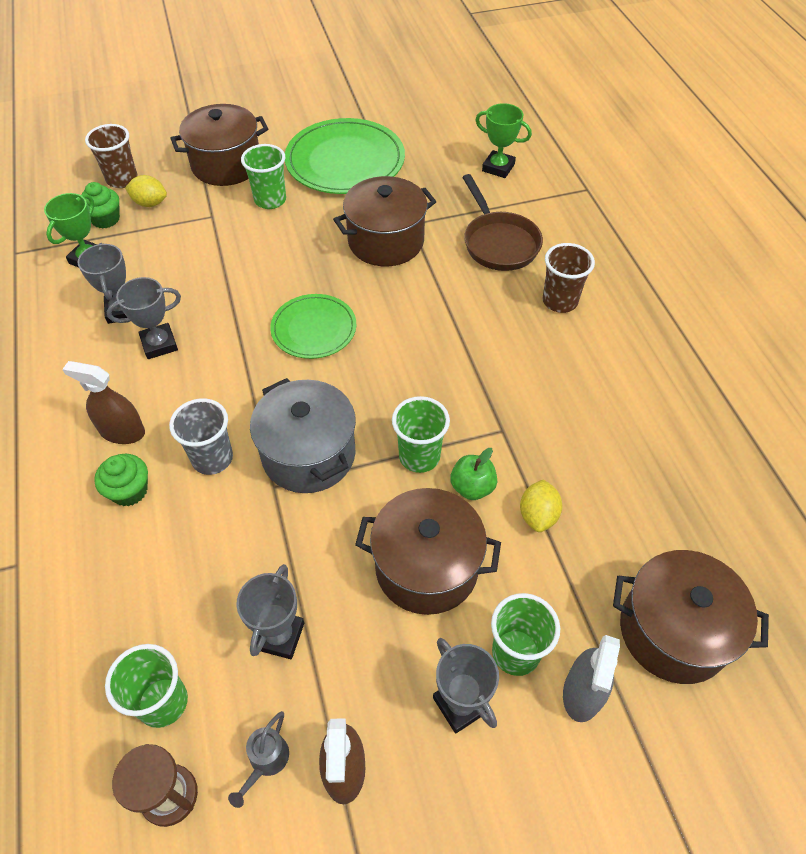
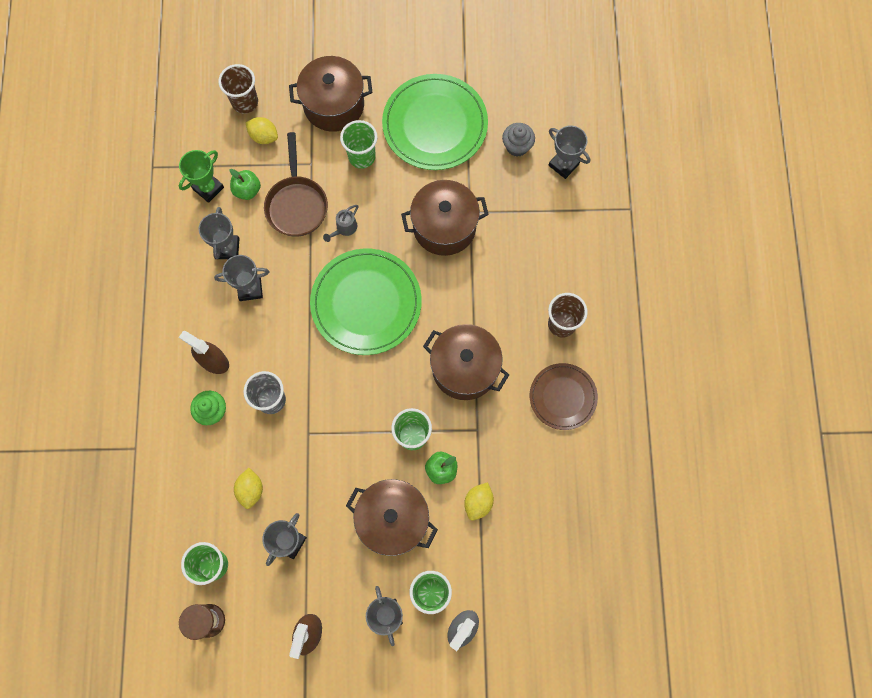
camera: 15 degrees right, 20 degrees up
green cupcake [82,182,120,229] -> none
grey watering can [228,711,289,808] -> grey watering can moved to [323,205,358,242]
grey pot [250,378,356,493] -> none
green plate [270,294,357,359] -> green plate [310,248,422,355], size x1.67
brown pan [462,174,543,271] -> brown pan moved to [264,132,328,237]
green trophy [475,103,532,178] -> grey trophy [549,125,590,179]
brown pot [613,550,769,684] -> brown pot moved to [423,324,509,400]
none -> green apple [229,169,261,200]
none -> yellow lemon [234,468,263,509]
none -> grey cupcake [502,123,535,157]
none -> brown plate [530,363,598,430]

